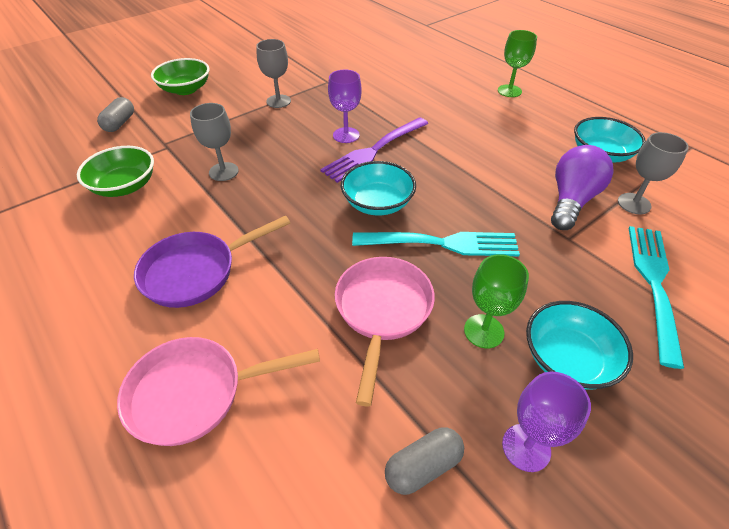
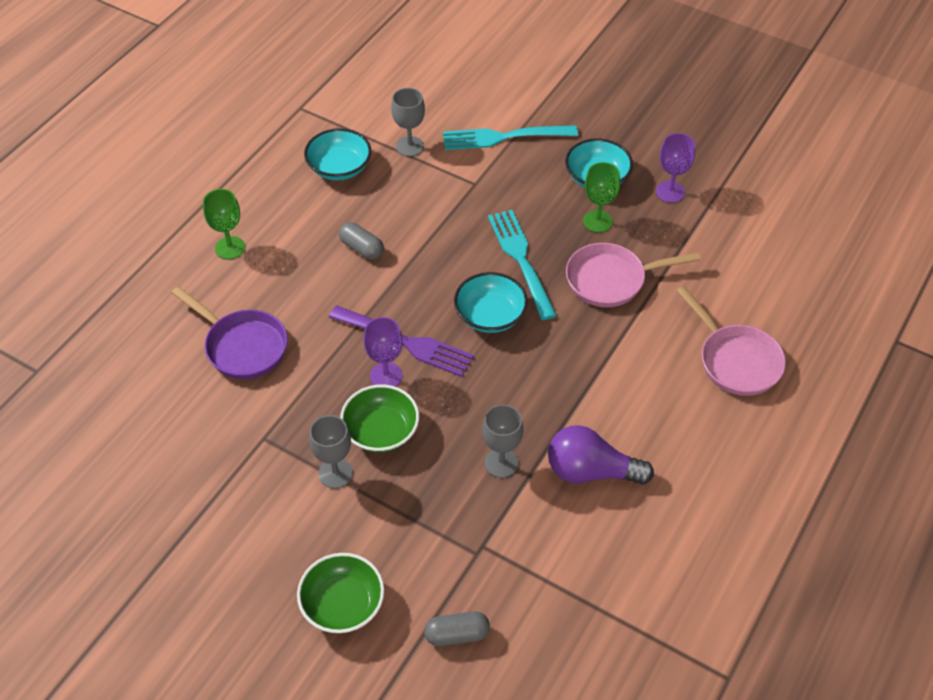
camera: 110 degrees left, 5 degrees up
green bowl [77,146,154,197] -> green bowl moved to [340,385,419,453]
purple pan [134,215,290,308] -> purple pan moved to [172,287,288,379]
grey capsule [385,428,464,495] -> grey capsule moved to [339,222,384,260]
purple light bulb [551,145,614,230] -> purple light bulb moved to [548,425,654,485]

